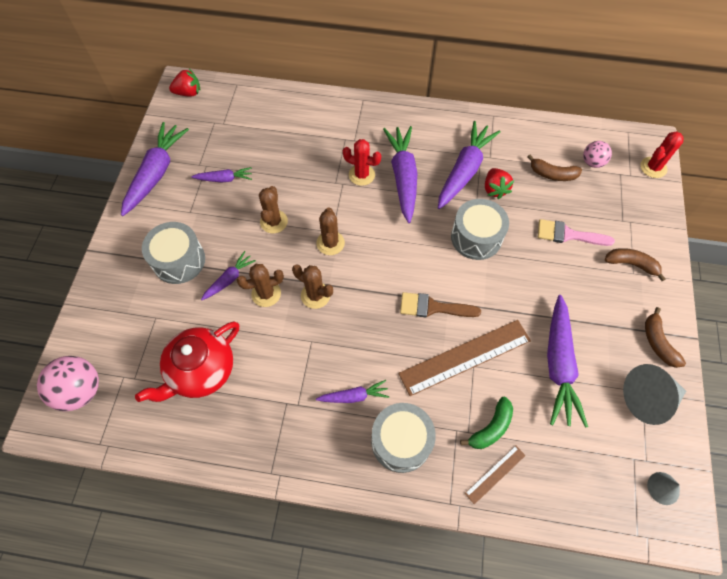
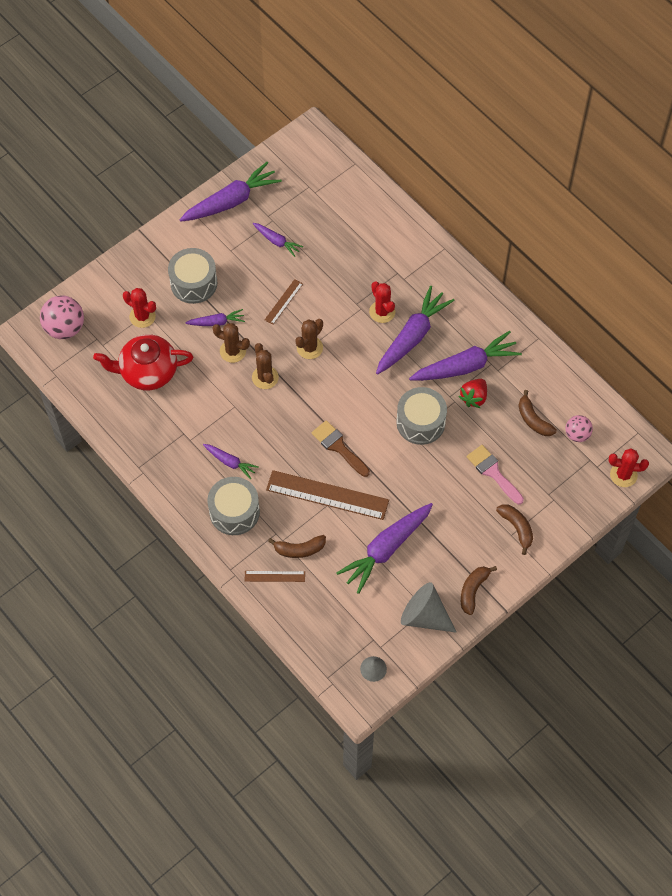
camera: 40 degrees right, 0 degrees up
red strawberry [169,69,200,97] -> none
brown cactus [259,186,288,233] -> brown ruler [265,279,303,325]
green banana [460,397,513,449] -> brown banana [268,535,326,558]
none -> red cactus [123,288,156,328]

